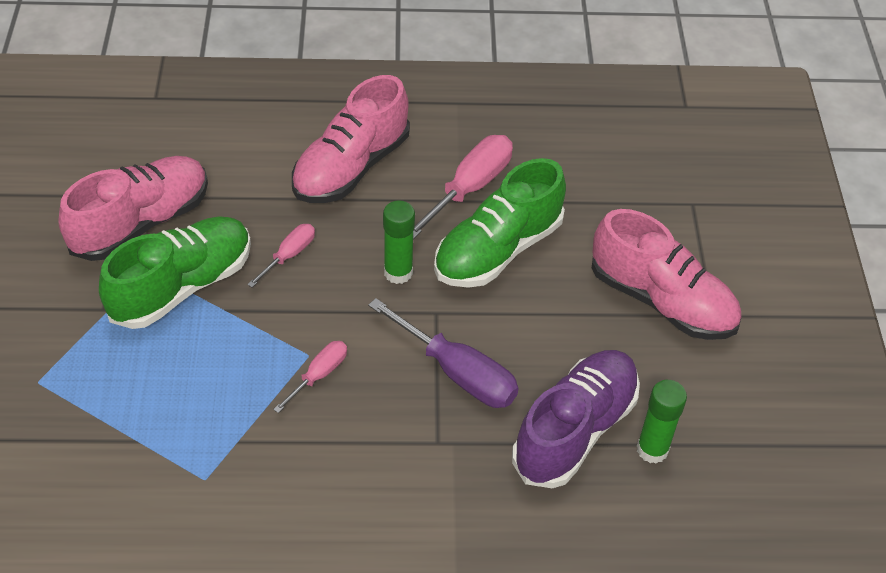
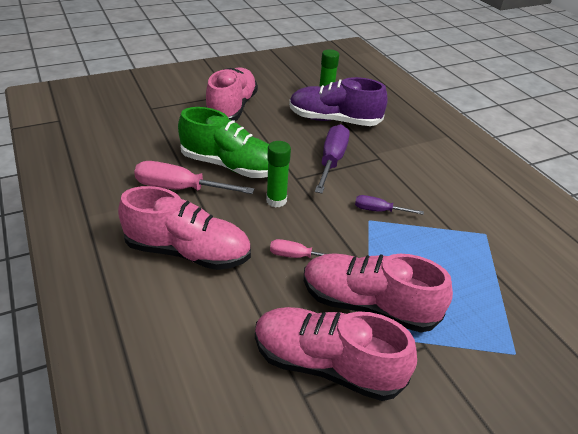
camera: 115 degrees left, 10 degrees down
green shoe [99,216,251,329] -> pink shoe [304,253,453,333]
pink screwdriver [273,341,347,413] -> purple screwdriver [355,195,424,215]

